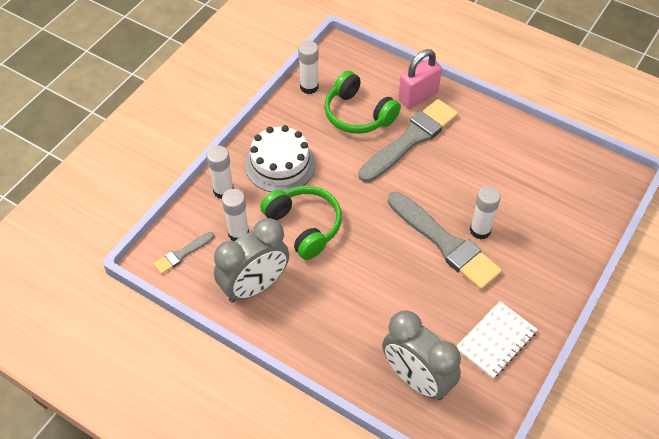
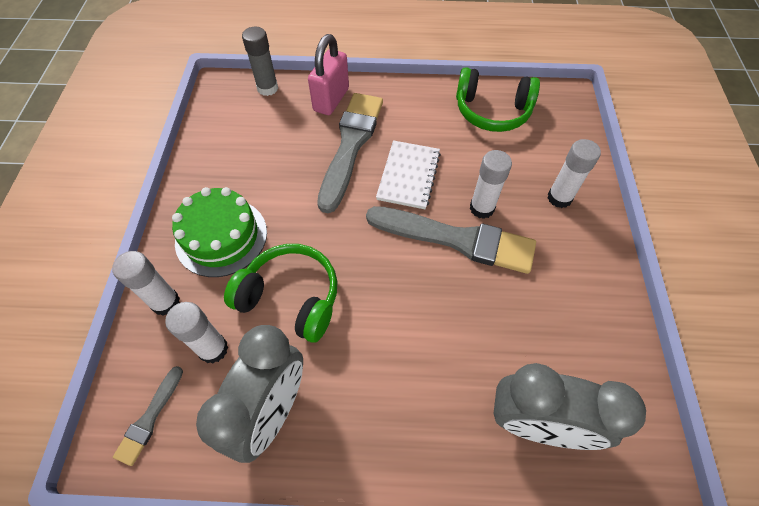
camera: 30 degrees left, 5 degrees up
white cake [245,125,316,192] -> green cake [172,187,267,277]
white glue stick [298,41,319,94] -> white glue stick moved to [547,139,601,208]
green headphones [324,71,401,134] -> green headphones moved to [456,67,540,132]
white notebook [456,301,538,379] -> white notebook moved to [376,140,441,209]
none -> grey glue stick [242,27,278,96]

